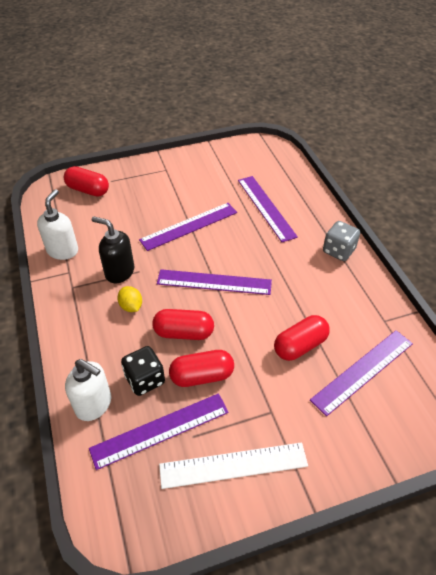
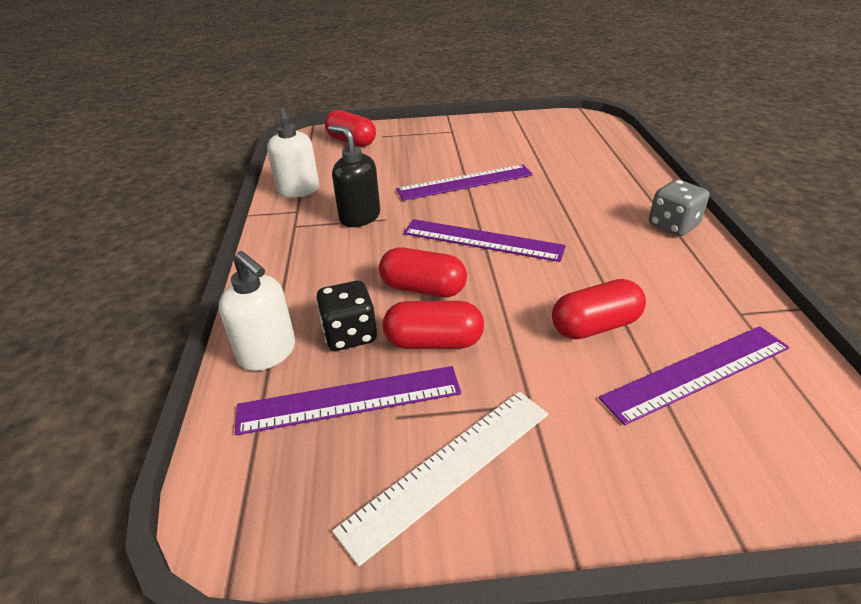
camera: 15 degrees right, 10 degrees down
white soap dispenser [37,189,78,260] -> white soap dispenser turned 135 degrees clockwise [267,107,319,198]
yellow lemon [117,286,142,312] -> none
white ruler [159,442,308,489] -> white ruler turned 45 degrees counterclockwise [332,392,548,566]
purple ruler [238,176,298,242] -> none

